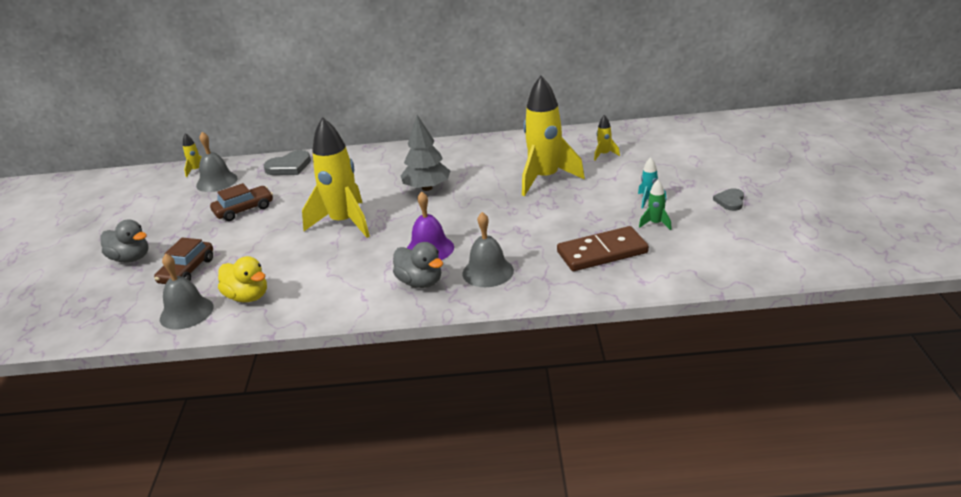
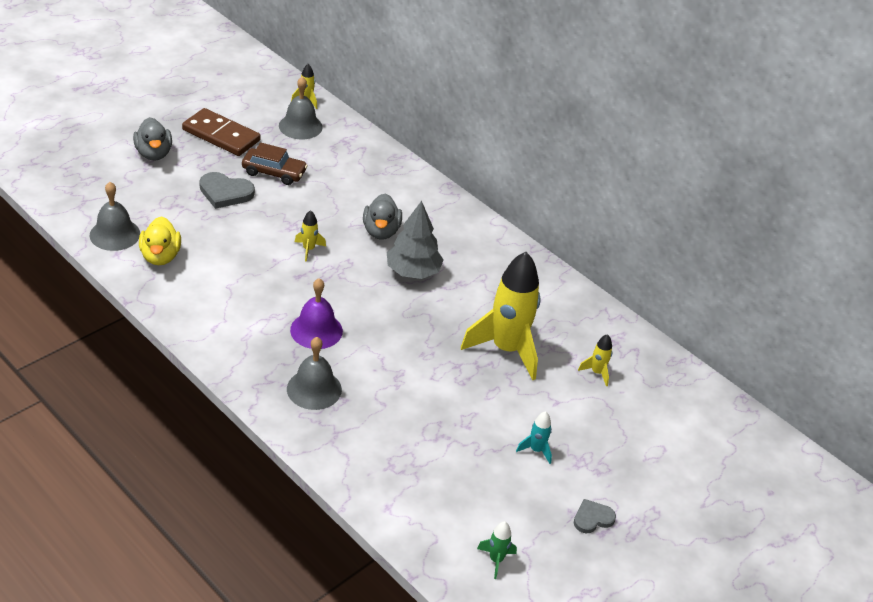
camera: 40 degrees right, 10 degrees up
brown car [154,237,213,284] -> none
grey heart [263,150,311,175] -> grey heart moved to [199,172,255,209]
yellow rocket [302,117,370,238] -> yellow rocket [295,210,326,262], size x0.41
grey duck [393,242,443,288] -> grey duck moved to [363,194,402,240]
brown domino [557,226,649,271] -> brown domino moved to [182,108,260,156]
green rocket [639,180,672,230] -> green rocket moved to [477,521,517,579]

